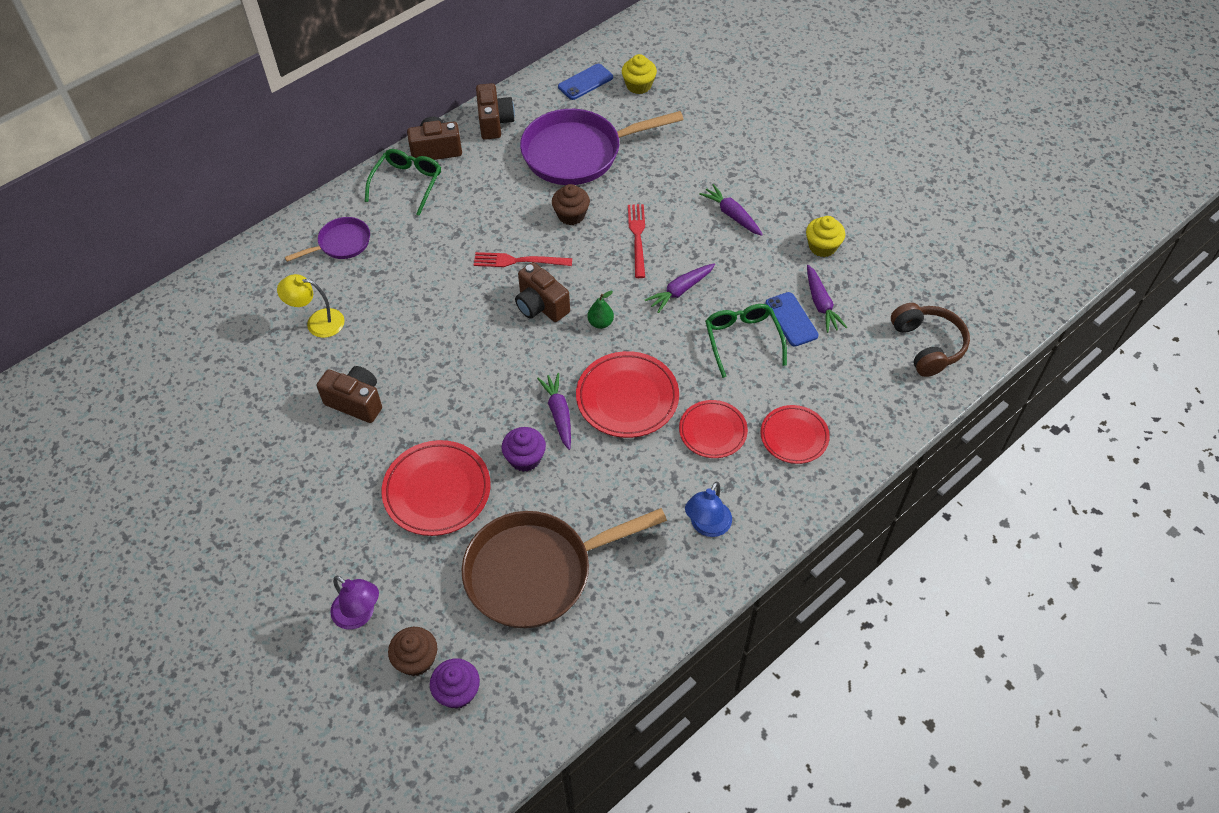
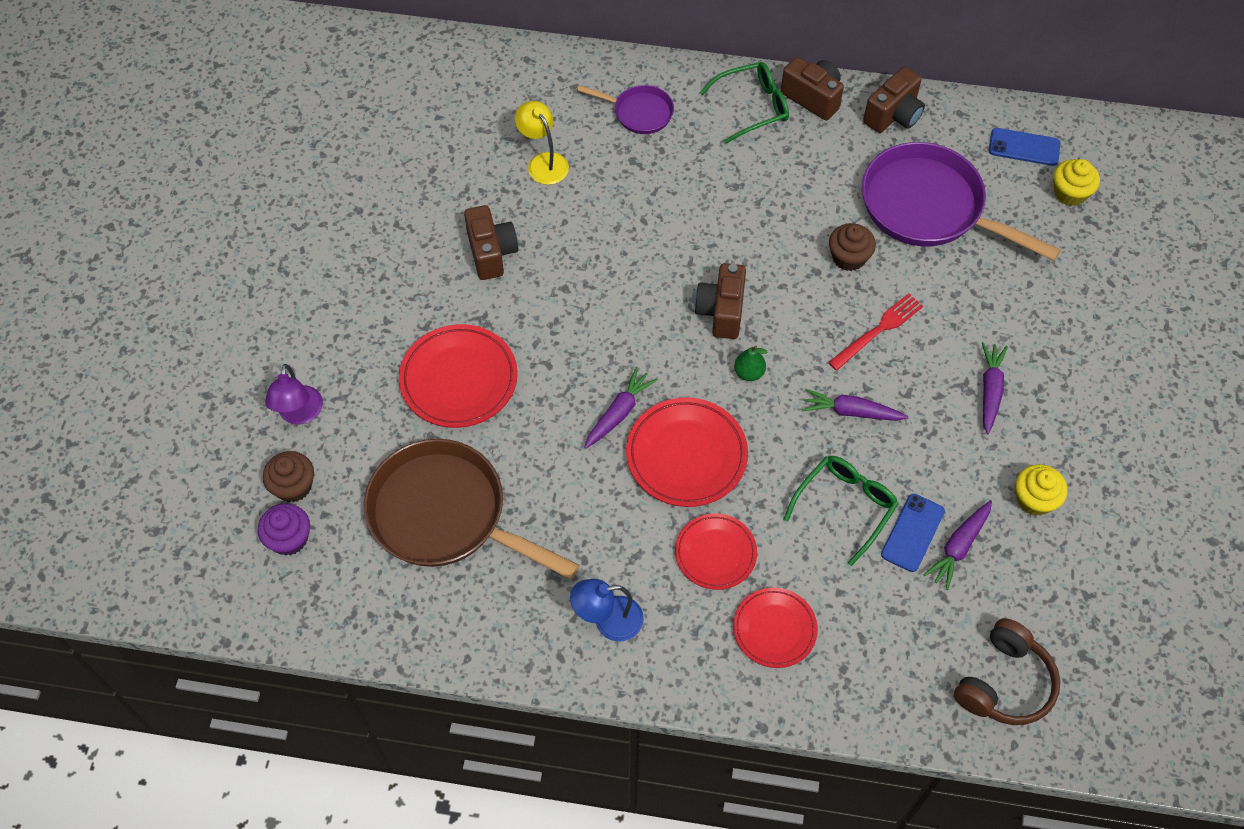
camera: 50 degrees right, 5 degrees up
red fork [474,252,572,267] -> none
purple cupcake [502,427,546,472] -> none

